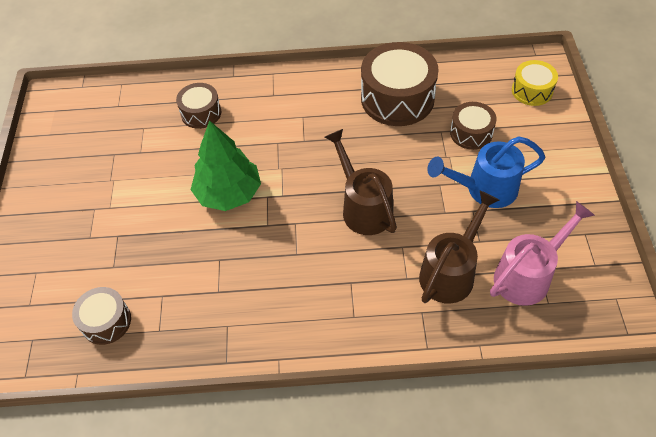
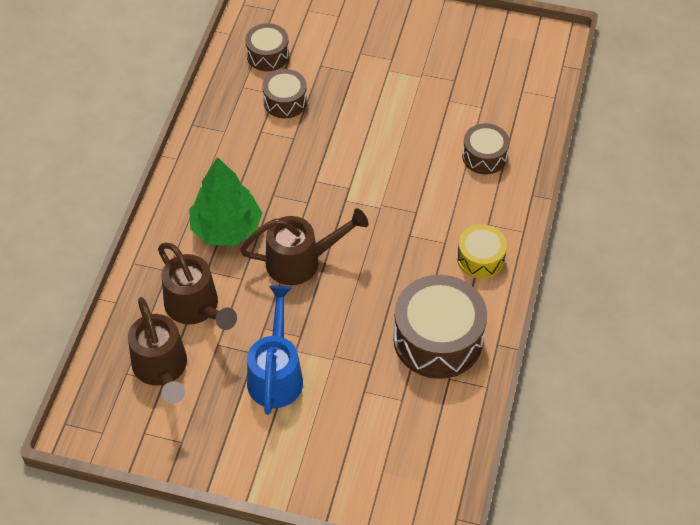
camera: 105 degrees right, 0 degrees up
green tree [191,120,261,211] -> green tree moved to [189,157,262,246]
brown drum [450,102,497,150] -> brown drum moved to [262,69,307,118]
pink watering can [490,201,595,306] -> brown watering can [128,297,187,404]
yellow drum [512,60,558,106] -> yellow drum moved to [457,224,507,279]

